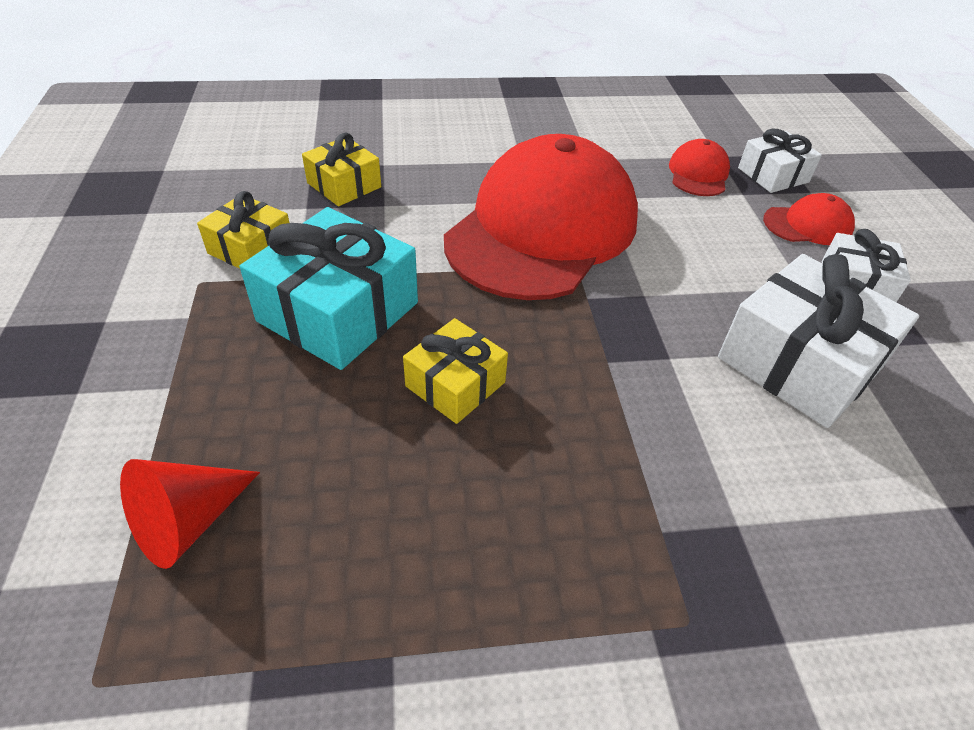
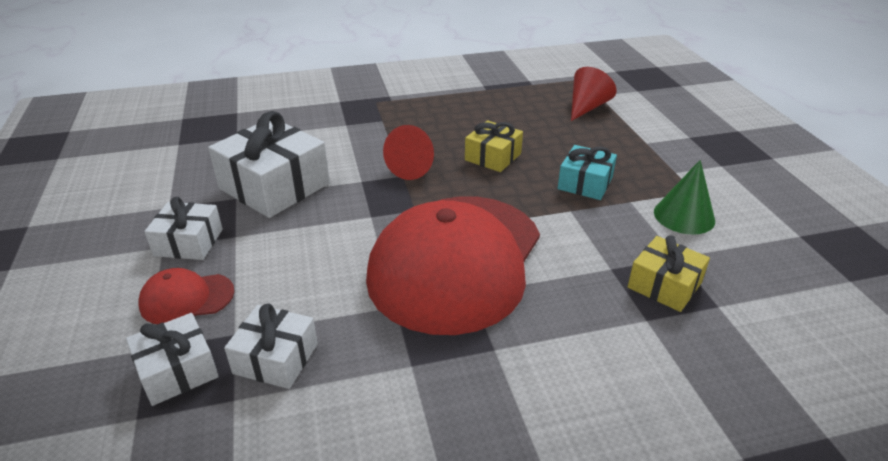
camera: 175 degrees right, 10 degrees down
yellow gift [197,191,290,269] -> green cone [654,160,715,235]
turquoise gift [240,207,418,370] -> turquoise gift [558,145,617,200], size x0.57
red cap [669,139,730,196] -> white gift [224,303,318,389]
none -> red cone [383,125,434,180]

